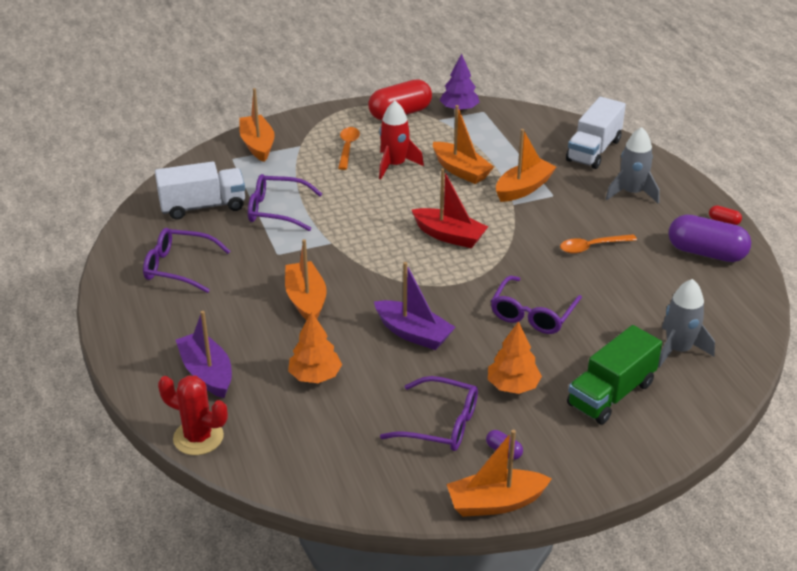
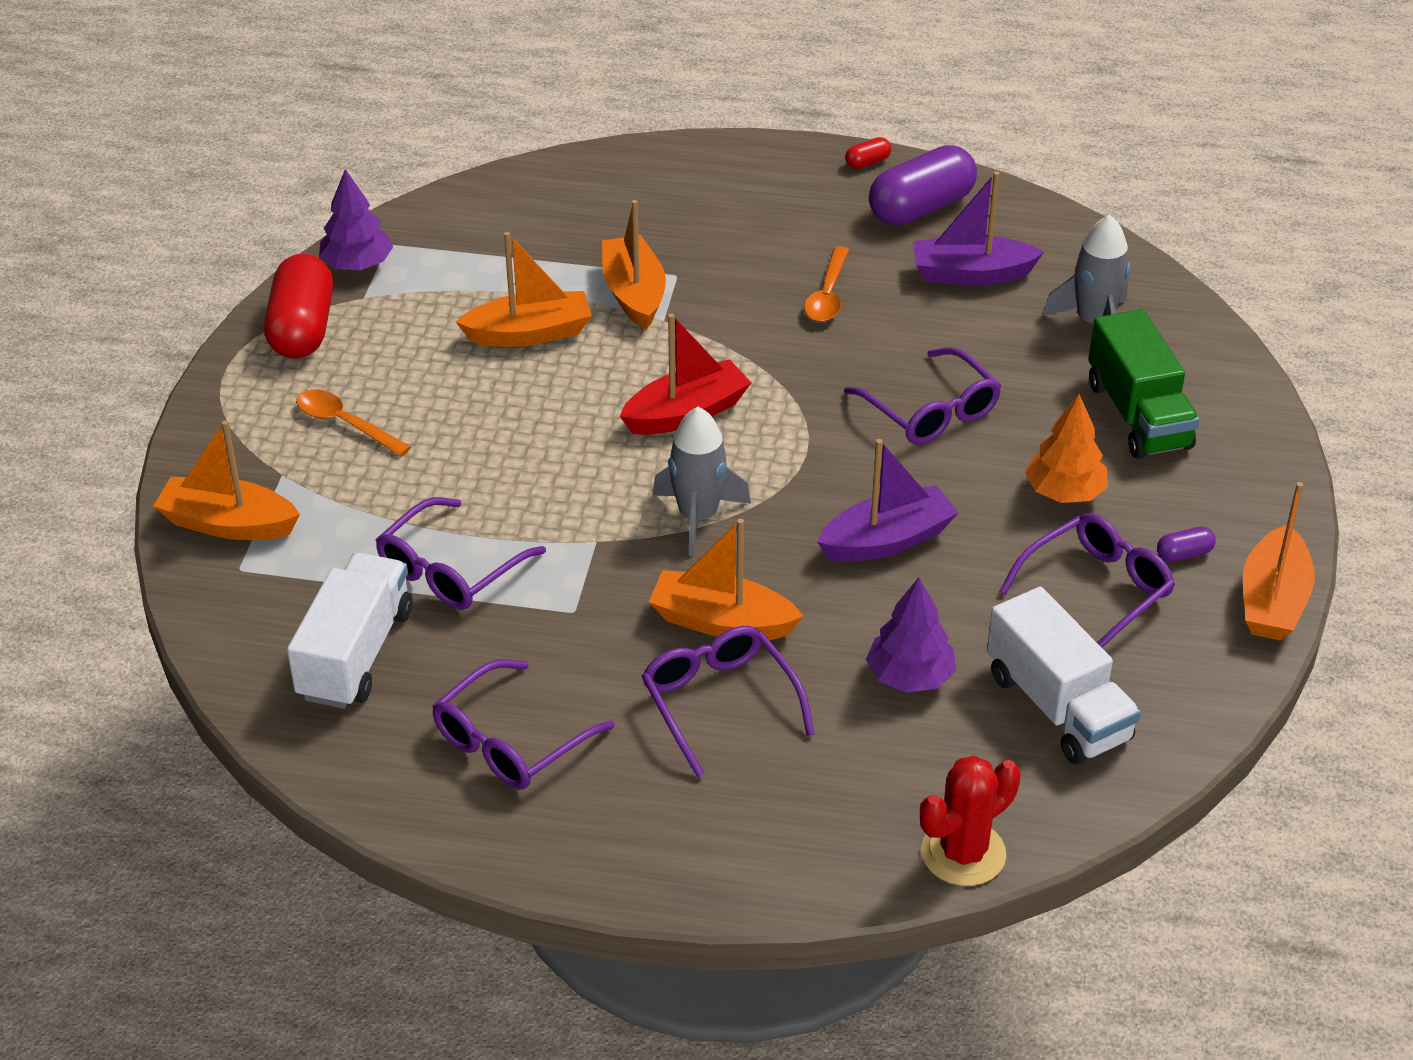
camera: 60 degrees left, 5 degrees up
purple boat [176,311,232,398] -> purple boat moved to [913,171,1044,285]
orange tree [288,312,342,383] -> purple tree [866,577,956,693]
red rocket [379,101,424,179] -> none
white truck [566,97,626,169] -> white truck moved to [987,587,1141,765]
grey rocket [606,127,660,204] -> grey rocket moved to [653,407,751,556]
none -> purple glasses [641,626,815,778]

